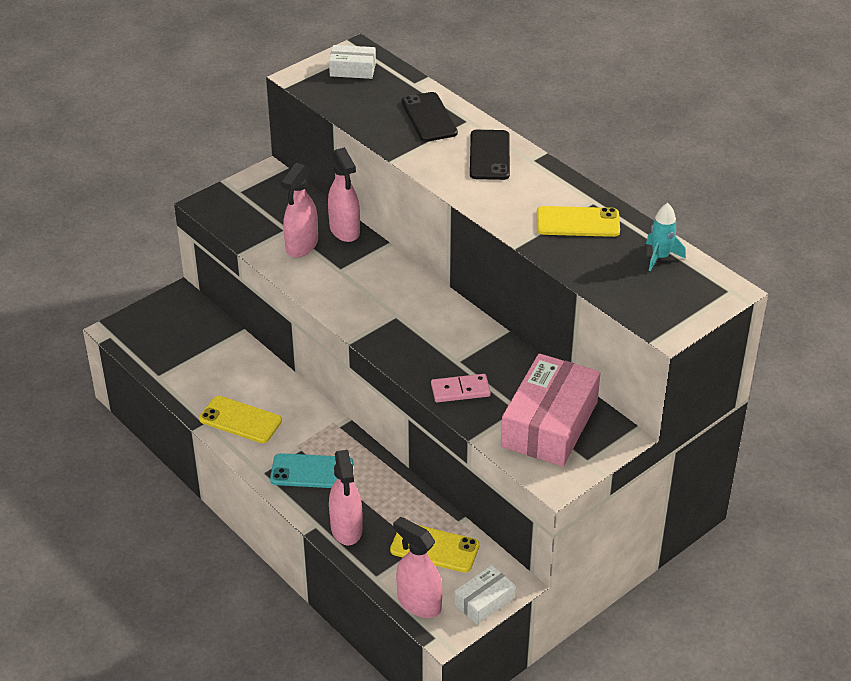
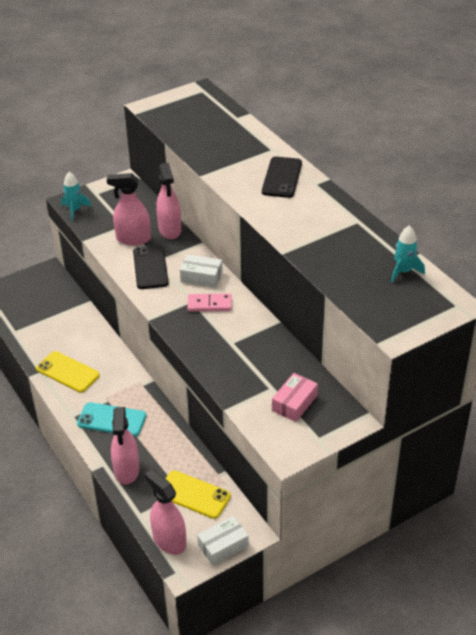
camera: 10 degrees right, 0 degrees up
pink spray bottle [281,163,318,257] -> pink spray bottle turned 60 degrees clockwise [107,173,151,245]
white box [329,45,376,79] -> white box moved to [180,254,223,287]
black phone [402,92,458,142] -> black phone moved to [133,245,169,289]
pink domino [431,374,491,402] -> pink domino moved to [187,294,232,312]
pink box [501,353,601,466] -> pink box [272,373,318,422], size x0.50
yellow phone [537,206,620,237] -> none
none -> turquoise rocket [61,172,91,221]

